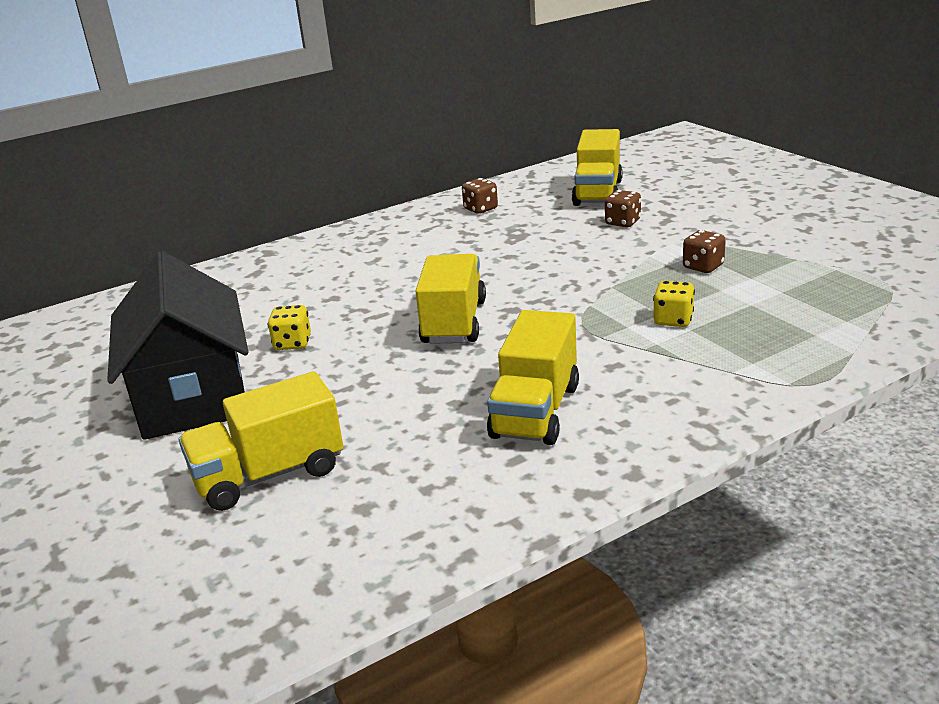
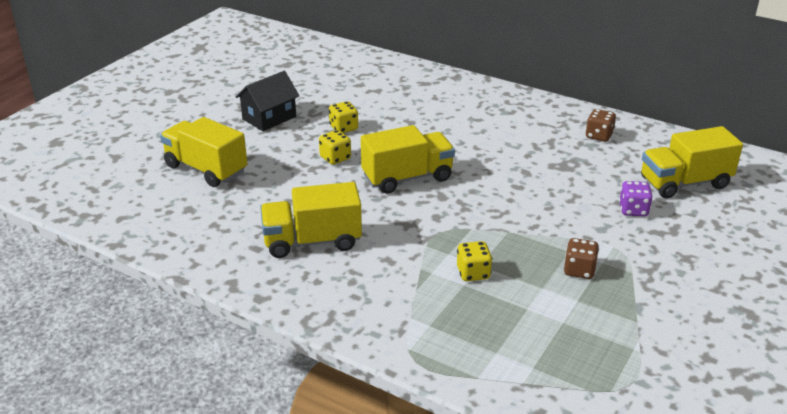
camera: 60 degrees right, 5 degrees up
black house [107,251,248,440] -> black house [235,71,300,131], size x0.55
brown dice [605,190,641,227] -> purple dice [619,181,652,216]
none -> yellow dice [319,130,351,165]

